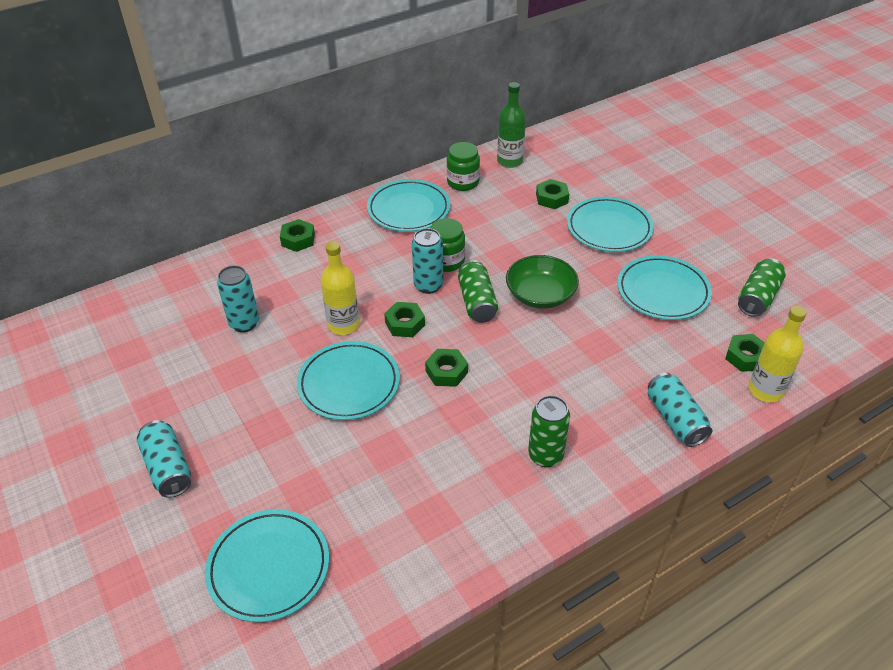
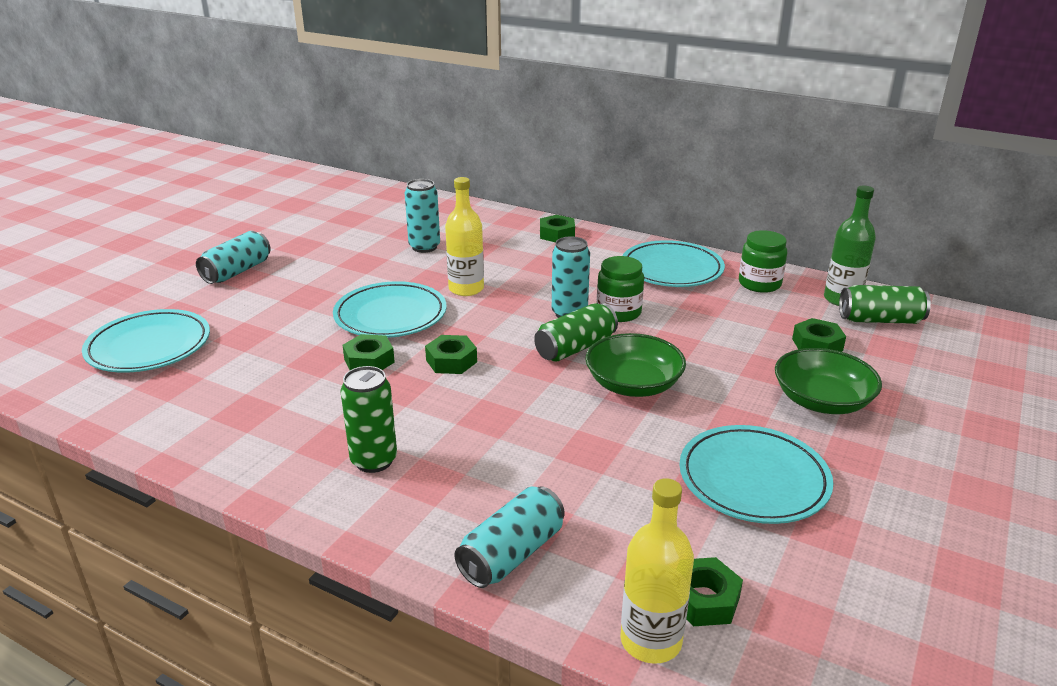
camera: 60 degrees right, 15 degrees down
green nut [384,302,425,337] -> green nut moved to [343,334,395,370]
turquoise plate [567,197,654,252] -> green bowl [775,348,882,414]
green can [738,258,786,317] -> green can moved to [839,285,931,324]

